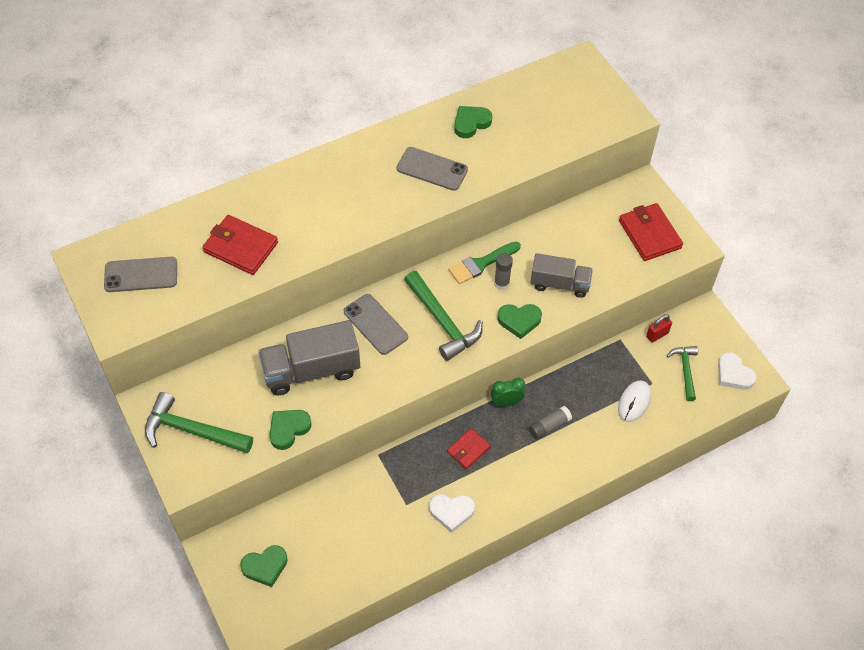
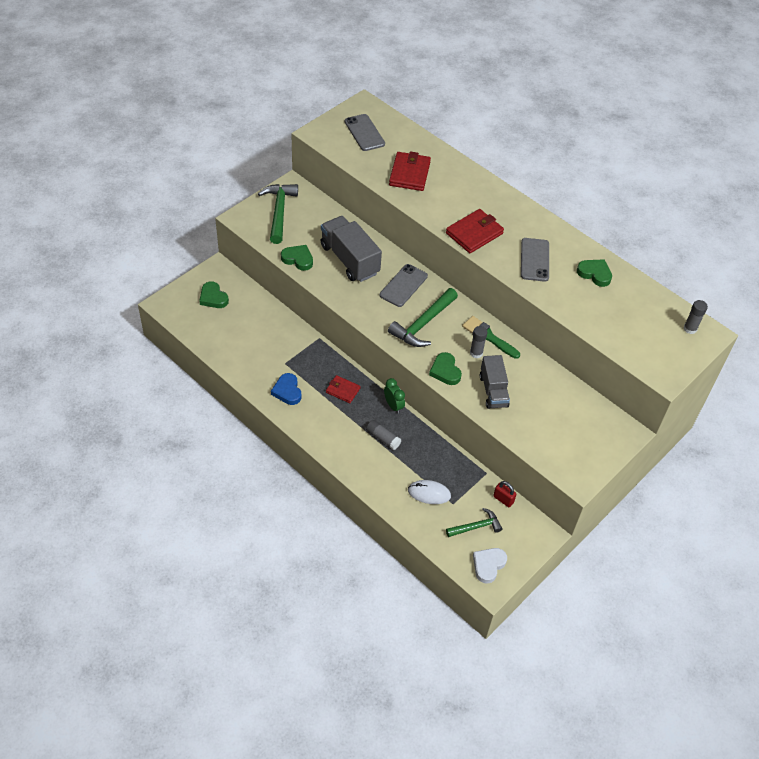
camera: 70 degrees right, 5 degrees down
white heart [429,494,475,533] -> blue heart [271,373,301,405]
red wallet [619,203,683,261] -> red wallet moved to [446,209,504,253]
none -> grey glue stick [683,300,708,334]

